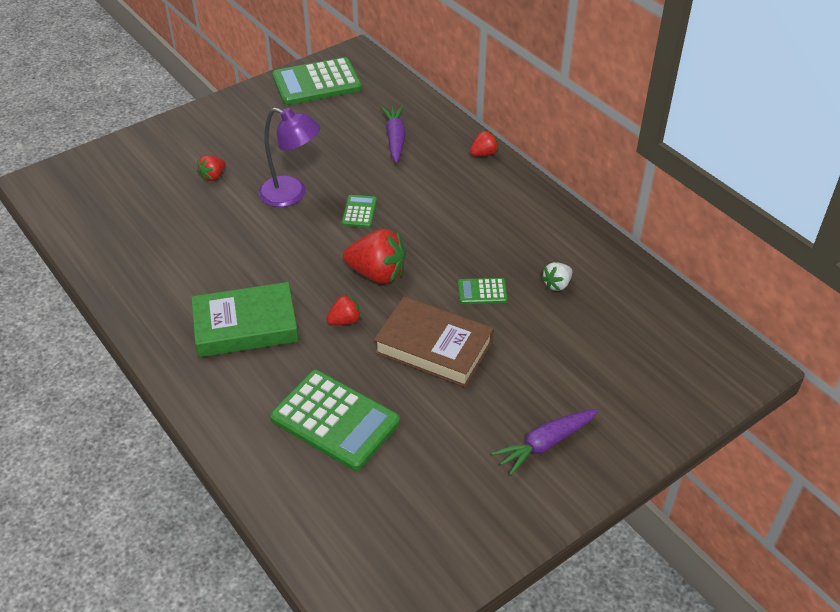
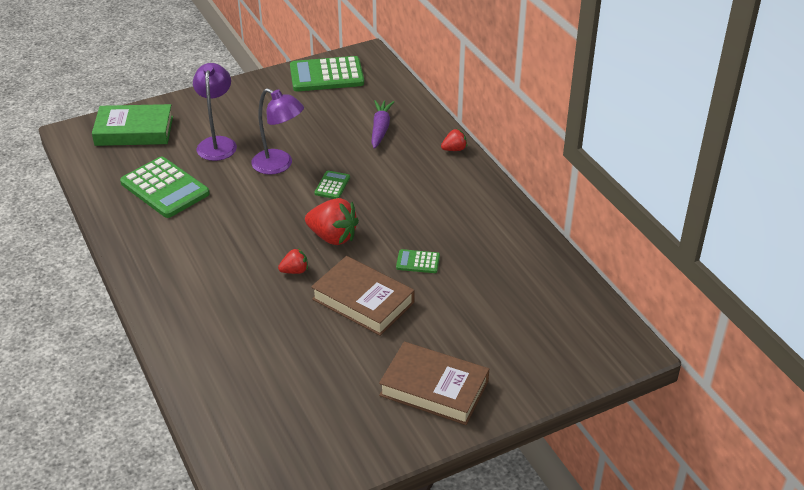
camera: 10 degrees right, 5 degrees down
green book [191,282,299,357] -> green book moved to [92,104,173,146]
red strawberry [197,155,226,181] -> purple lamp [193,63,237,161]
green calculator [270,370,400,471] -> green calculator moved to [120,157,210,218]
purple carrot [492,409,598,476] -> brown book [379,342,489,425]
white strawberry [541,262,572,291] -> none

